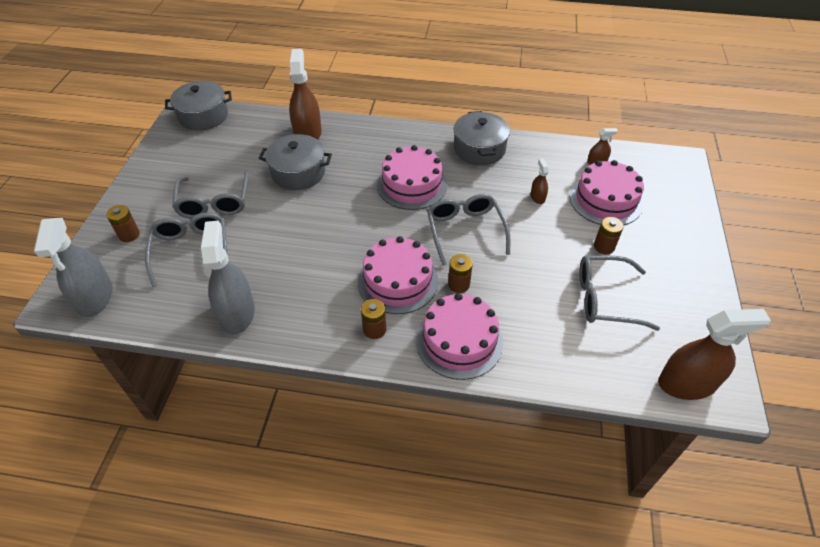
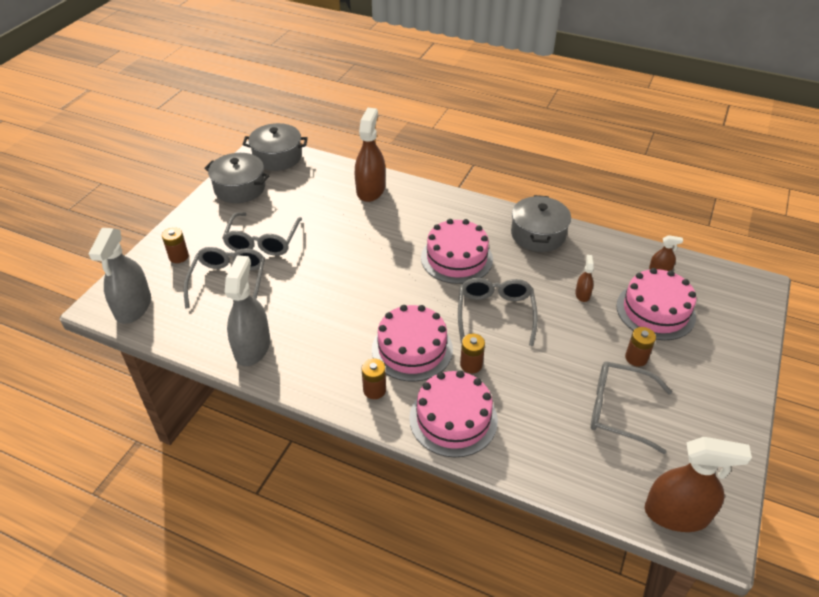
camera: 15 degrees right, 5 degrees down
grey pot [259,134,332,190] -> grey pot moved to [204,153,269,203]

